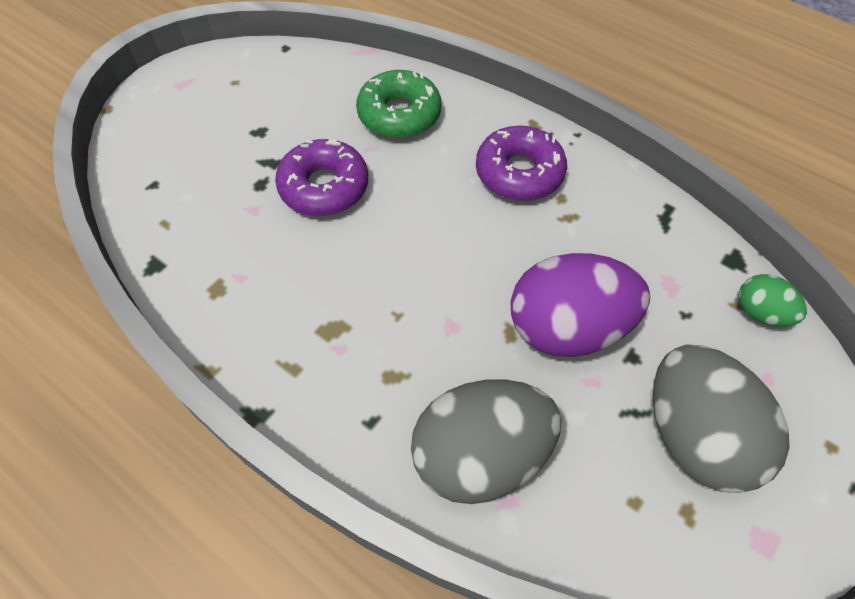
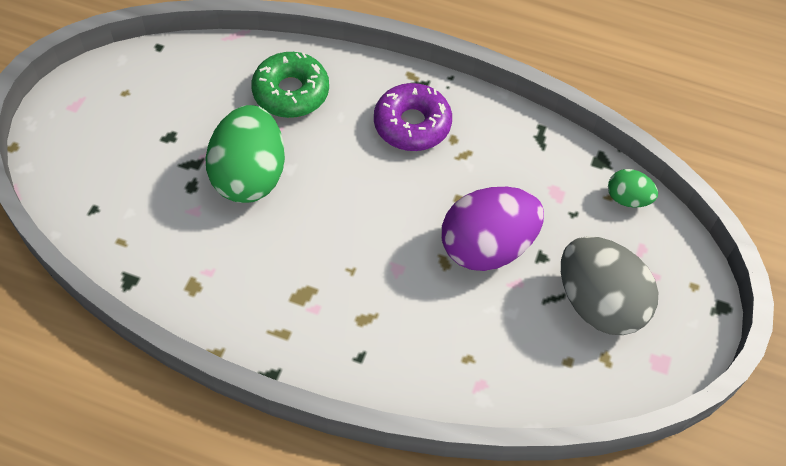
camera: 20 degrees left, 0 degrees up
purple donut [275,139,368,216] -> green egg [205,105,285,203]
grey egg [411,379,562,504] -> none

